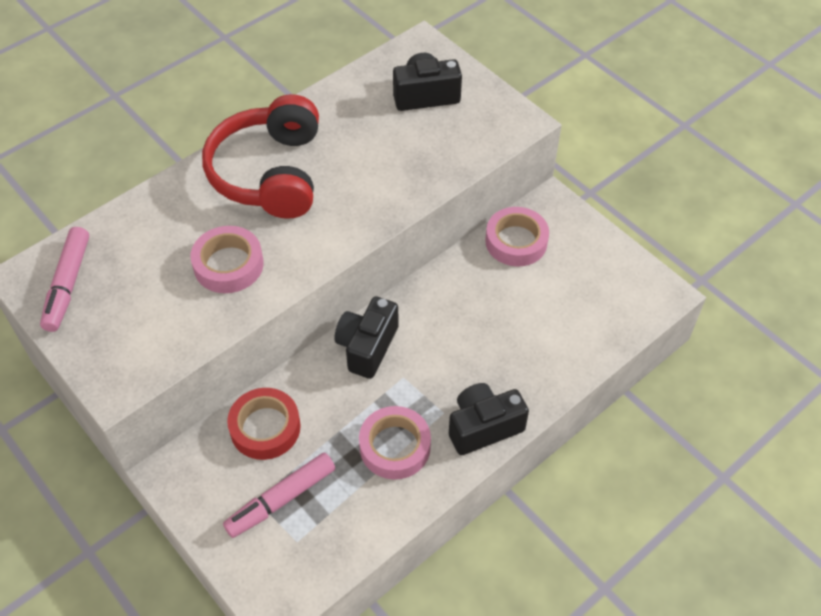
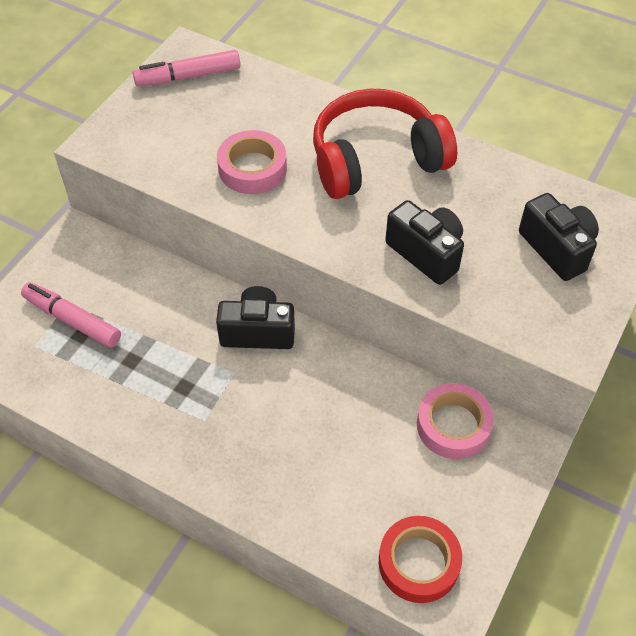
camera: 70 degrees right, 0 degrees up
red tape [227,388,301,460] -> red tape moved to [379,516,462,603]
pink tape [359,406,431,480] -> none
black camera [449,383,529,455] -> black camera moved to [385,200,464,285]

